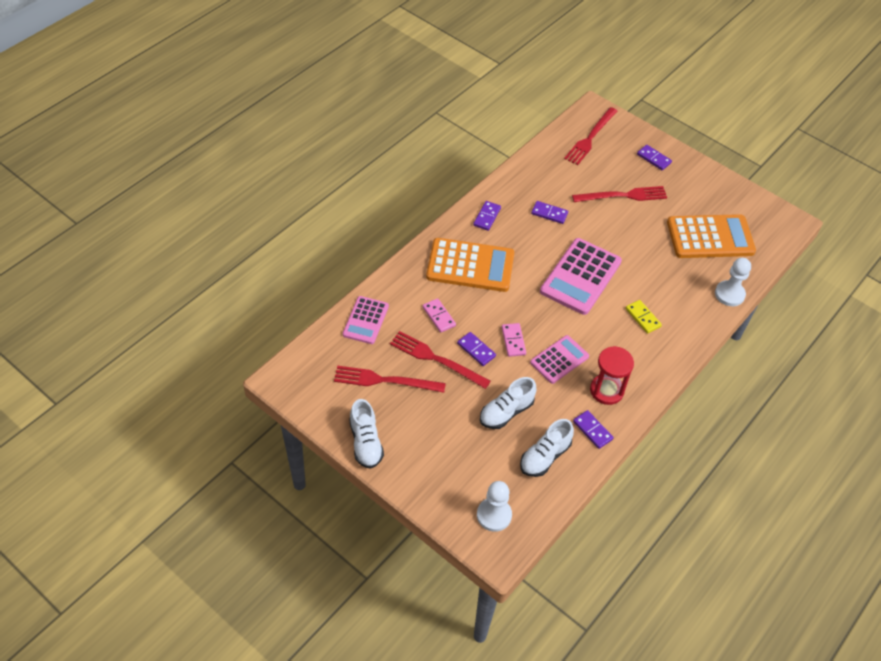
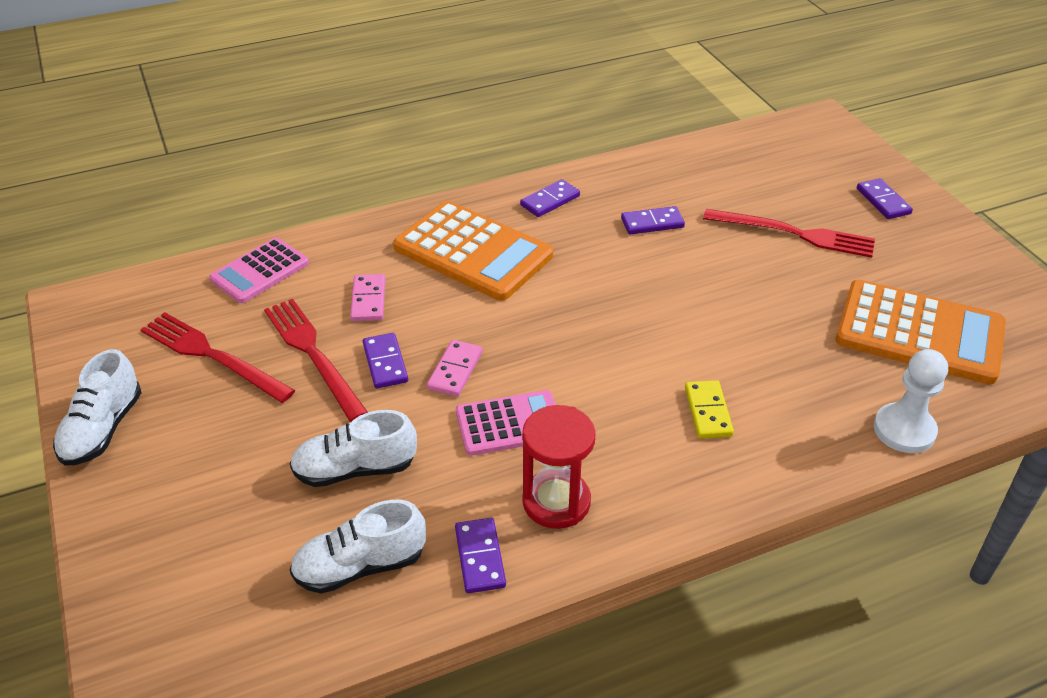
camera: 30 degrees right, 10 degrees down
white pawn [477,481,512,532] -> none
purple domino [531,201,568,224] -> purple domino turned 60 degrees counterclockwise [621,206,685,235]
pink calculator [540,238,622,315] -> none
red fork [564,107,617,165] -> none

